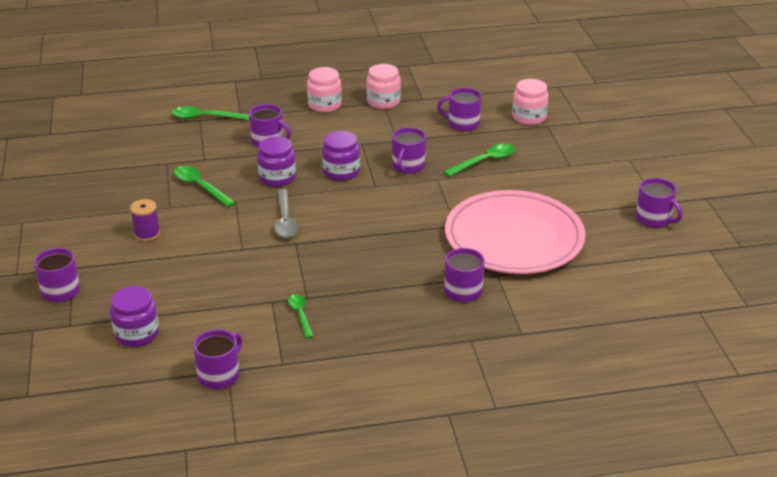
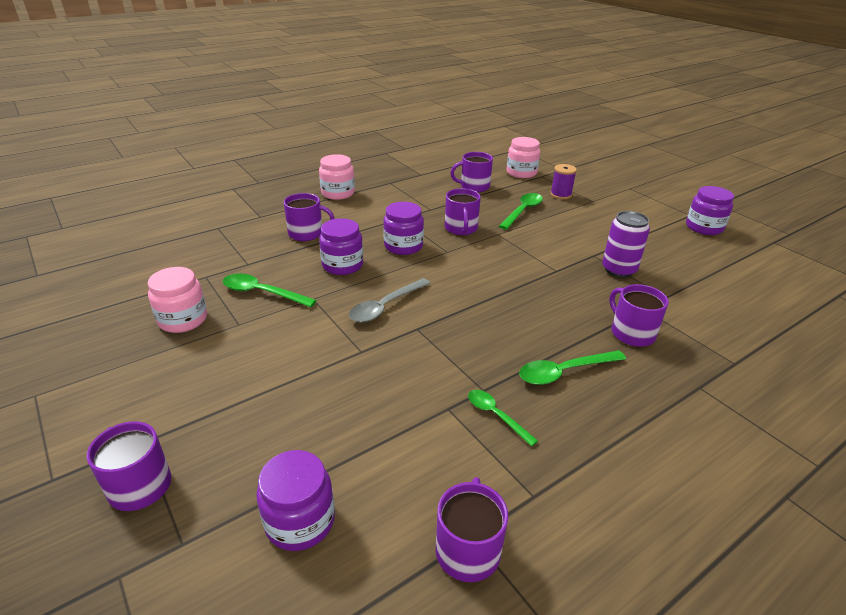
camera: 25 degrees left, 0 degrees up
purple spool [130,199,160,242] -> purple spool moved to [550,164,577,199]
green spoon [172,106,249,120] -> green spoon moved to [519,350,626,385]
grey spoon [274,189,298,238] -> grey spoon turned 75 degrees clockwise [349,278,430,323]
pink jar [366,64,401,109] -> pink jar moved to [148,267,207,333]
pink plate [445,190,586,274] -> purple can [602,211,650,277]
purple mug [636,178,683,228] -> purple jar [686,186,734,235]

